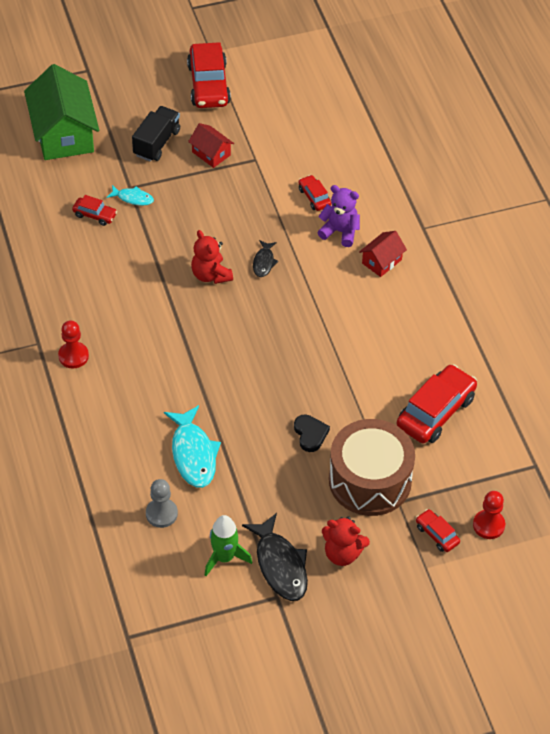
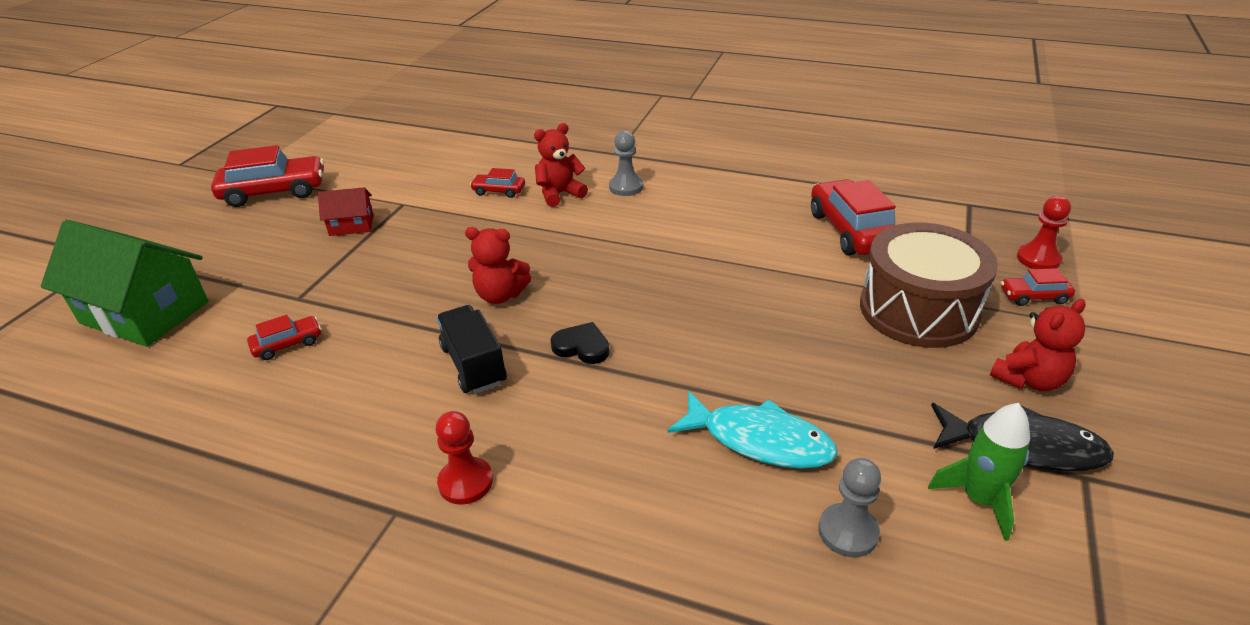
camera: 50 degrees left, 15 degrees down
turquoise fish [107,185,154,206] -> none
black truck [132,106,180,162] -> black truck moved to [437,305,507,394]
red car [187,42,231,108] -> red car turned 45 degrees counterclockwise [211,145,324,207]
black fish [253,240,278,277] -> none
black heart [294,415,330,452] -> black heart moved to [550,322,610,364]
purple teddy bear [317,185,360,247] -> red teddy bear [534,123,588,207]
red house [359,231,407,277] -> grey pawn [609,131,643,196]

